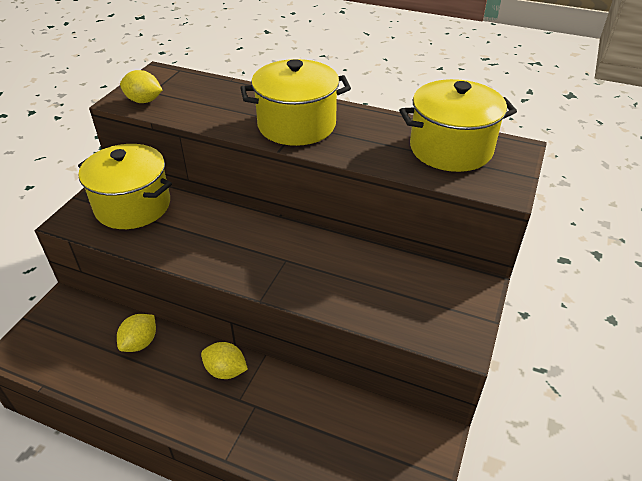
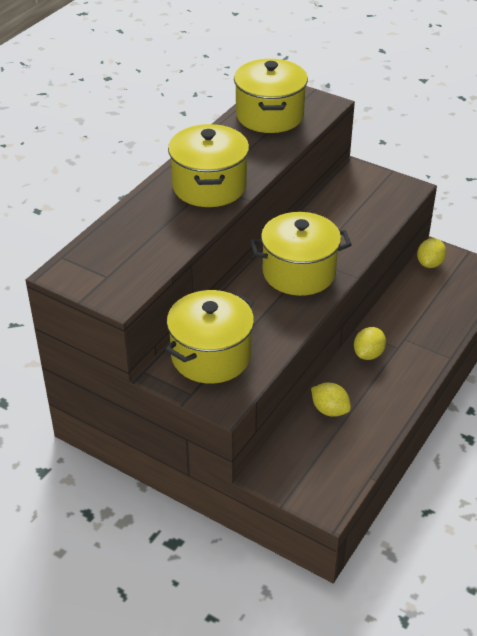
camera: 80 degrees left, 0 degrees up
yellow lemon [120,70,162,103] -> yellow lemon moved to [417,238,446,268]
none -> yellow pot [250,212,352,296]

